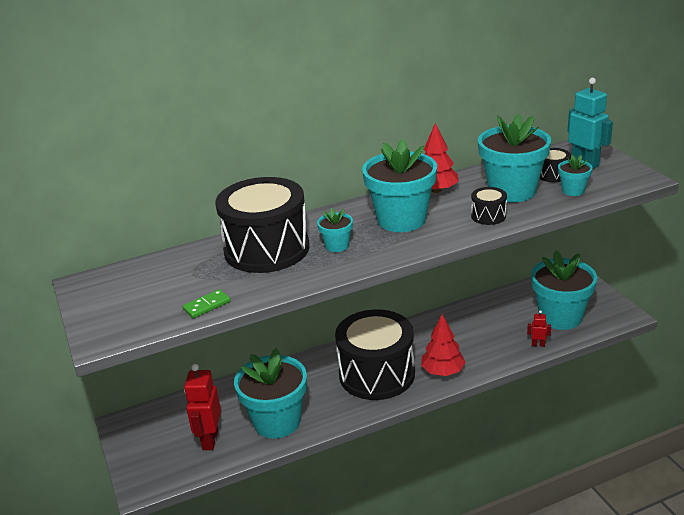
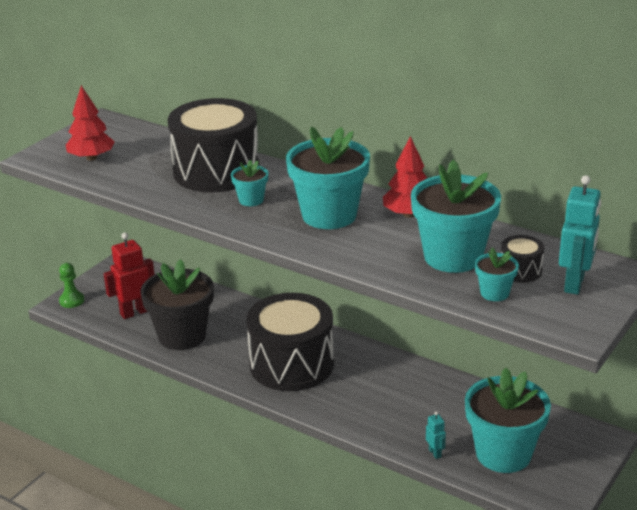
camera: 55 degrees right, 0 degrees up
green domino [183,289,230,318] -> none
turquoise flower pot [234,348,307,439] -> black flower pot [140,259,214,350]
red tree [421,314,466,376] -> red tree moved to [66,85,115,161]
black drum [471,187,507,225] -> none
red robot [527,310,551,347] -> turquoise robot [426,411,446,459]
none -> green pawn [59,263,84,308]

